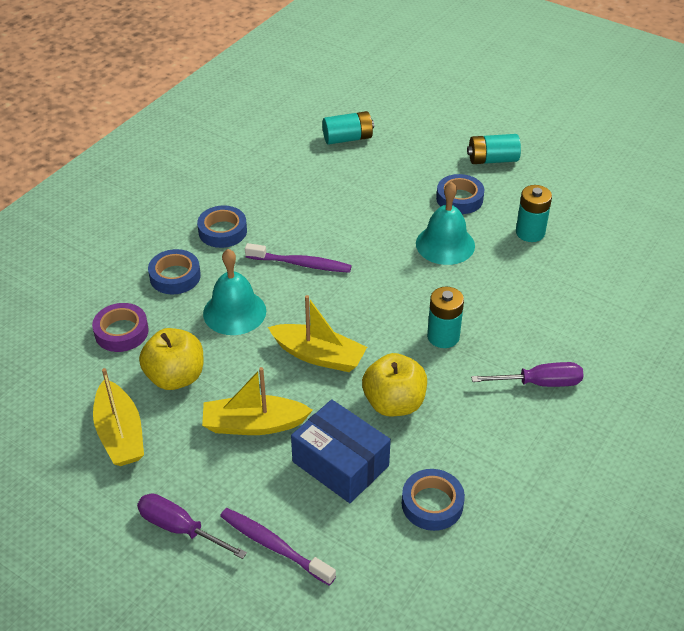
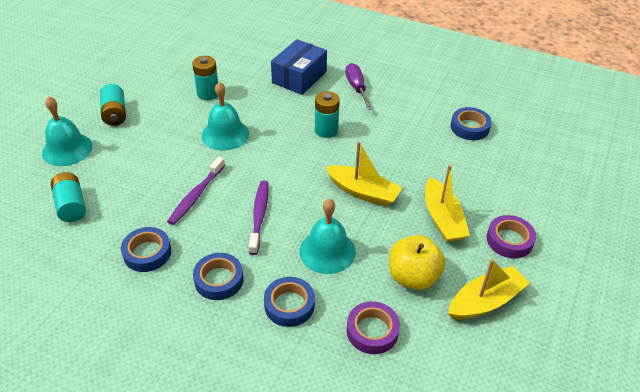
camera: 100 degrees left, 0 degrees up
purple screwdriver [137,493,247,559] -> none
purple toothbrush [220,508,336,586] -> purple toothbrush moved to [167,156,225,225]
yellow boat [268,295,367,372] -> yellow boat turned 105 degrees clockwise [325,141,402,207]
blue box [291,399,391,503] -> blue box moved to [271,39,327,95]
yellow apple [362,353,427,416] -> none
blue tape [436,174,484,214] -> blue tape moved to [121,227,171,272]
none -> turquoise bell [42,96,93,166]
none -> purple tape [487,215,536,259]

